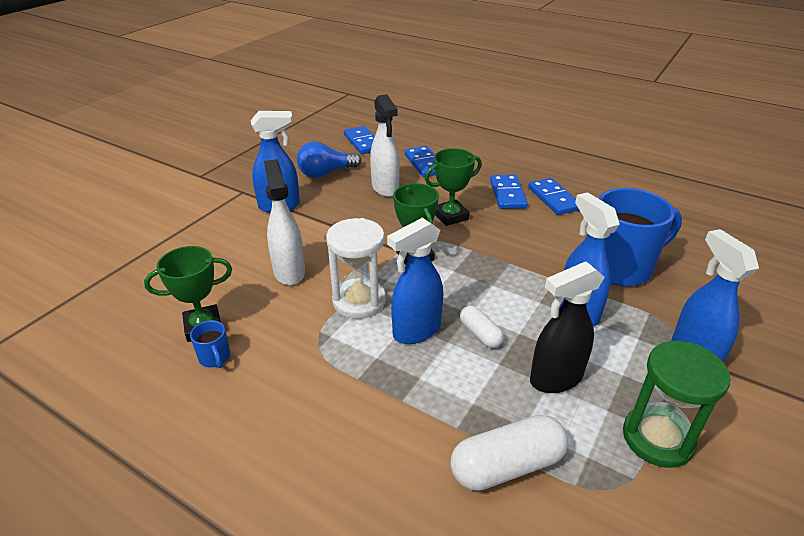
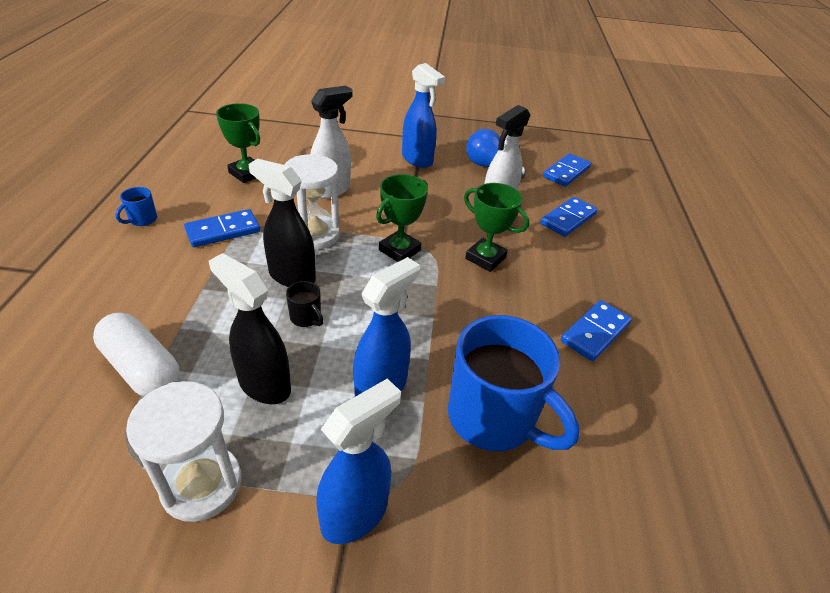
camera: 60 degrees right, 5 degrees up
blue mug [190,320,230,368] -> blue mug moved to [115,187,157,226]
blue spray bottle [387,217,443,344] -> black spray bottle [248,159,316,287]
white capsule [460,306,504,348] -> black mug [286,281,323,327]
blue domino [490,175,528,209] -> blue domino moved to [184,209,260,247]
green hourglass [623,341,730,468] -> white hourglass [126,381,242,522]

